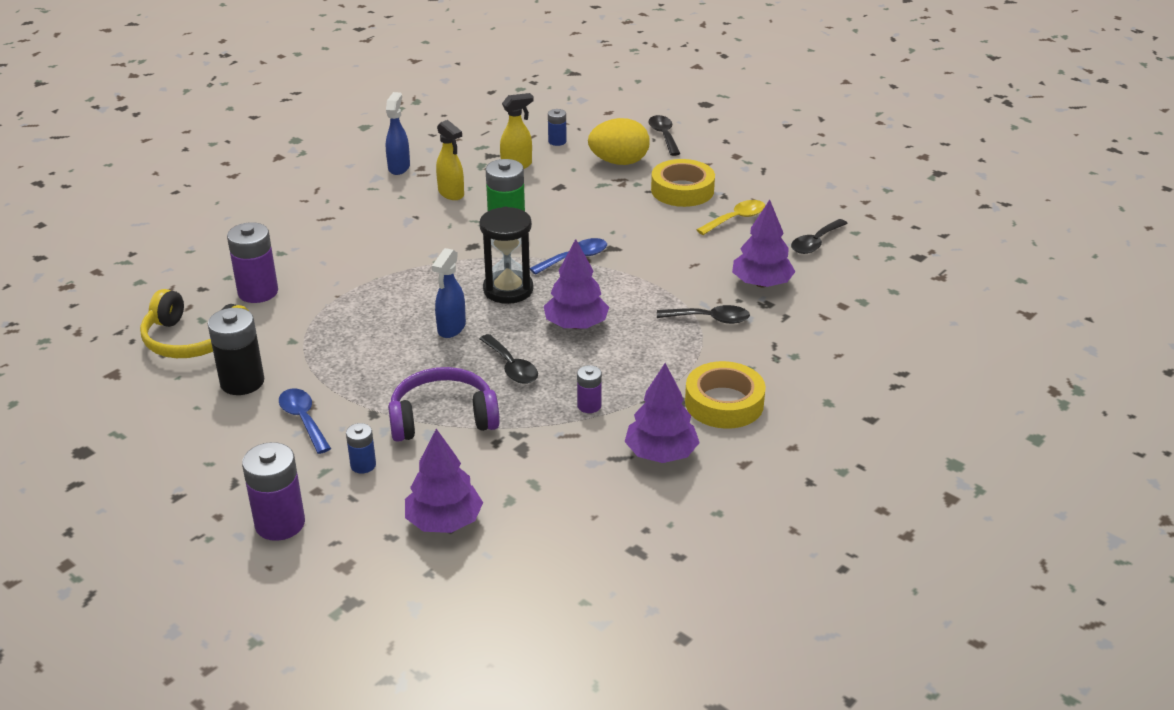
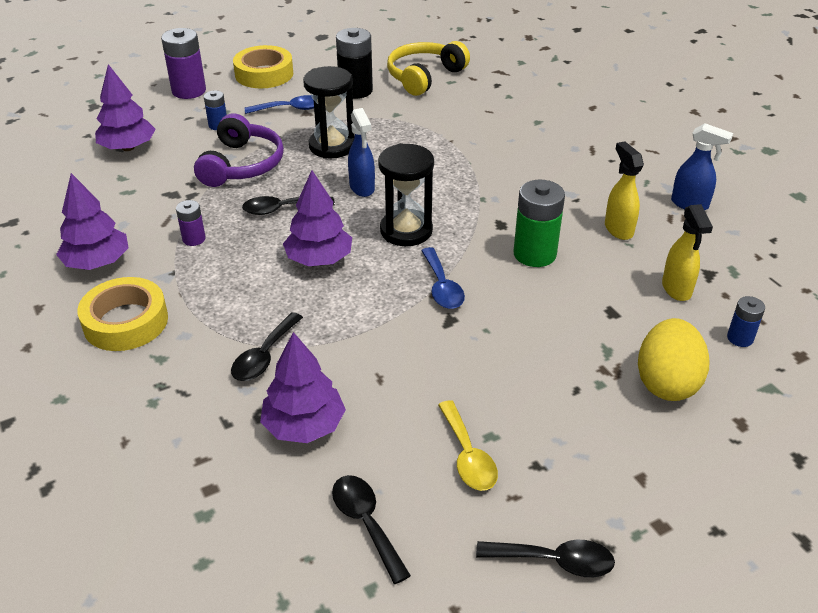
camera: 110 degrees right, 5 degrees up
purple battery [227,222,278,303] -> none
blue spray bottle [432,248,466,338] -> blue spray bottle turned 150 degrees counterclockwise [348,108,375,197]
yellow spray bottle [436,120,464,200] -> yellow spray bottle turned 90 degrees clockwise [605,141,644,240]
black spoon [649,115,680,156] -> black spoon moved to [476,540,615,577]
yellow tape [651,159,715,207] -> yellow tape moved to [233,45,293,88]
none -> black hourglass [303,66,355,159]

